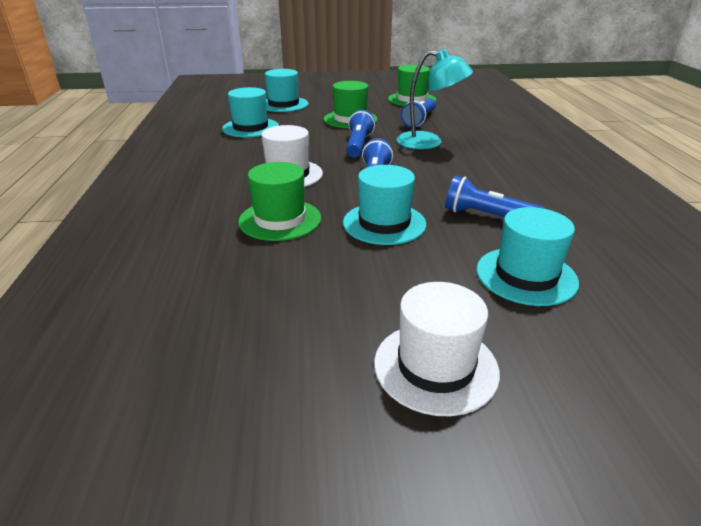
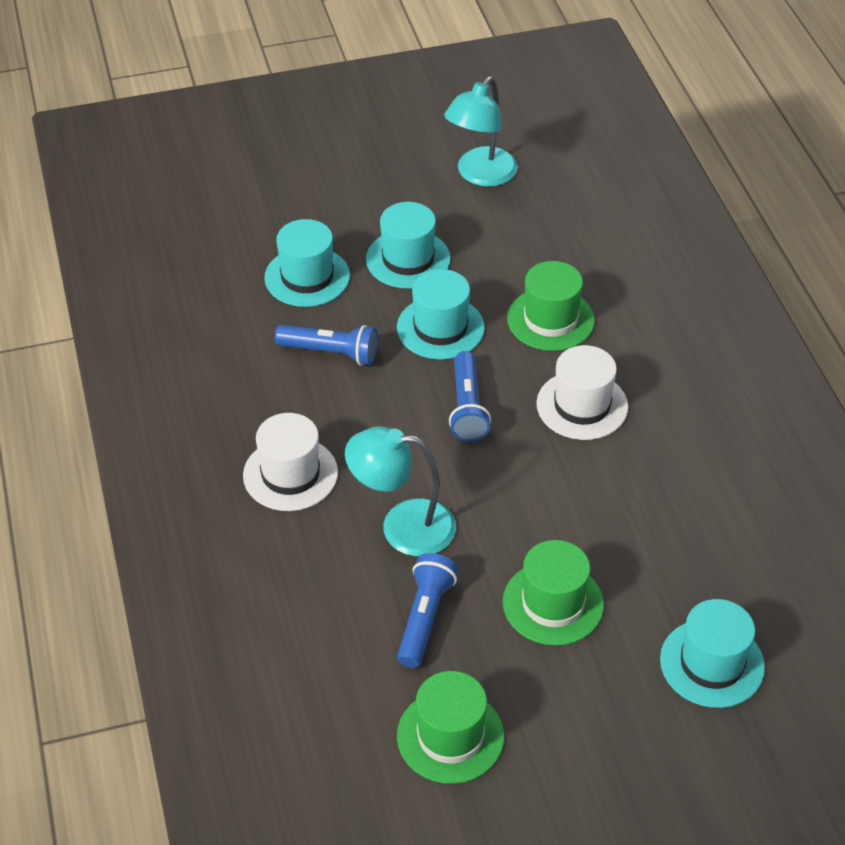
camera: 170 degrees right, 15 degrees up
turquoise hat [222,87,279,138] -> turquoise hat moved to [366,202,451,289]
blue flashlight [346,110,375,157] -> none
white hat [374,282,500,416] -> white hat moved to [243,413,338,511]
none -> turquoise lamp [444,76,518,187]

